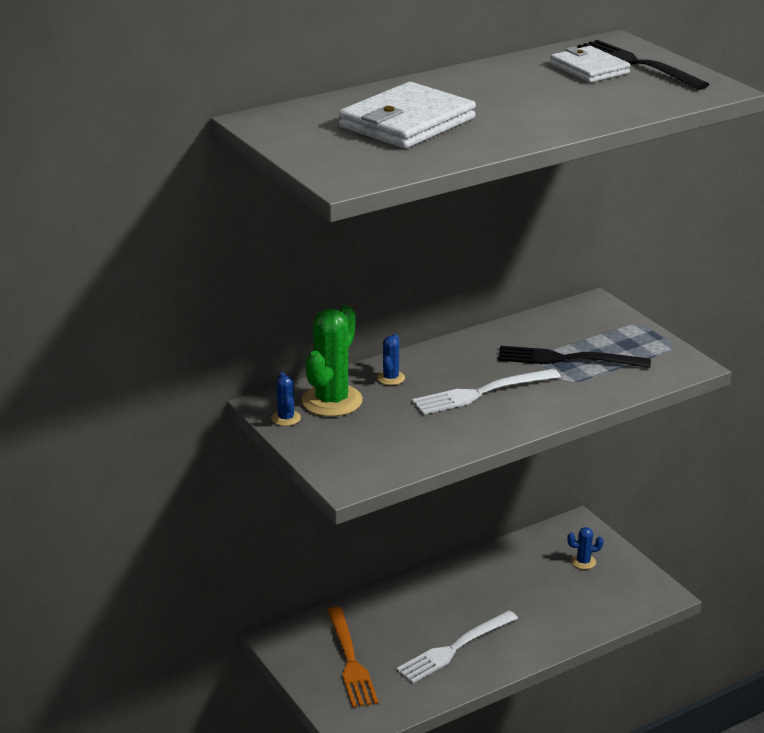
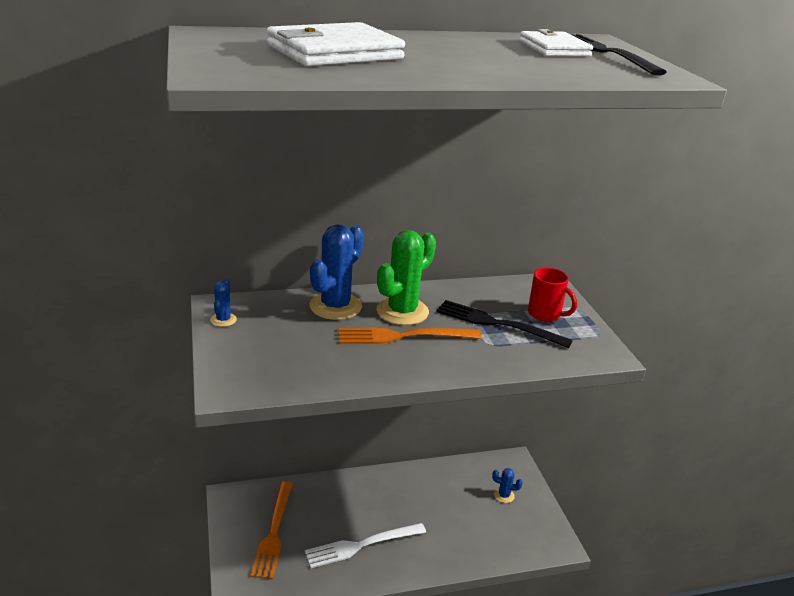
camera: 15 degrees right, 0 degrees up
green cactus [301,305,363,417] -> green cactus moved to [376,230,436,325]
blue cactus [377,334,405,385] -> blue cactus [309,224,364,320], size x2.12
white fork [412,369,561,415] -> orange fork [339,328,481,344]
none -> red mug [528,267,577,322]

